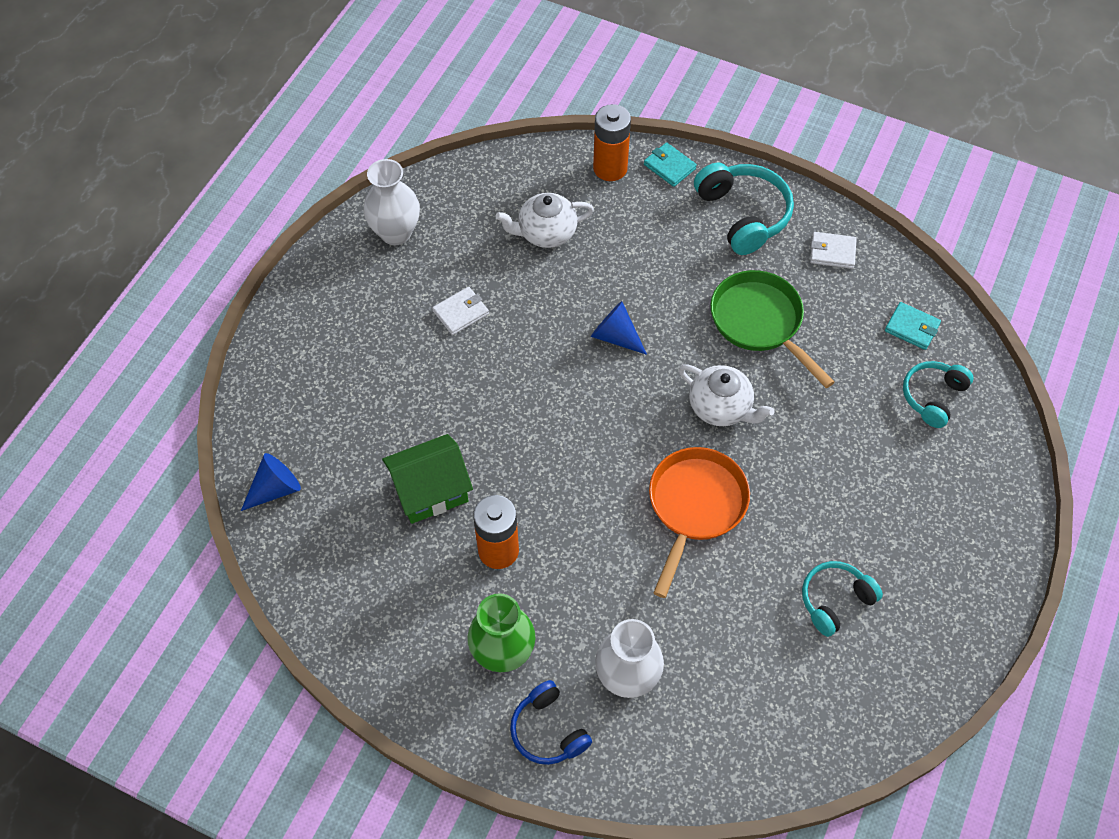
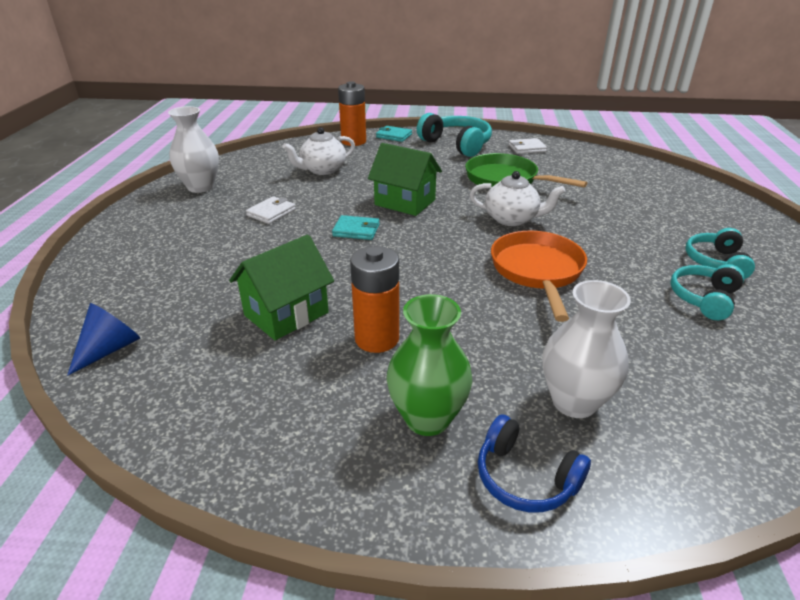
camera: 20 degrees left, 25 degrees down
blue cone [591,301,647,355] -> green house [368,143,442,216]
turquoise wallet [885,302,941,350] -> turquoise wallet moved to [332,215,380,240]
turquoise headphones [903,361,973,428] -> turquoise headphones moved to [686,228,755,279]

